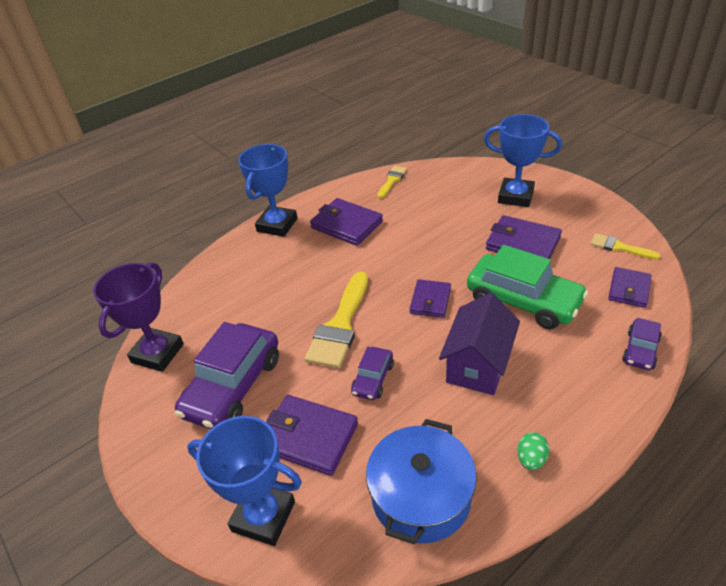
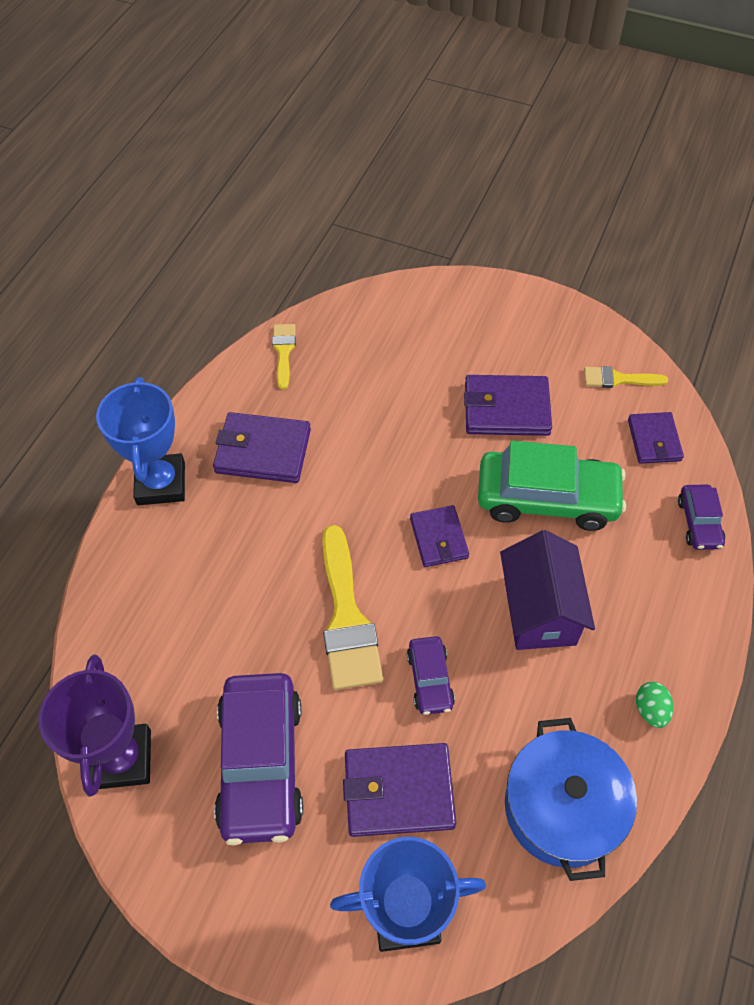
camera: 30 degrees left, 15 degrees up
blue trophy [484,114,562,207] -> none

